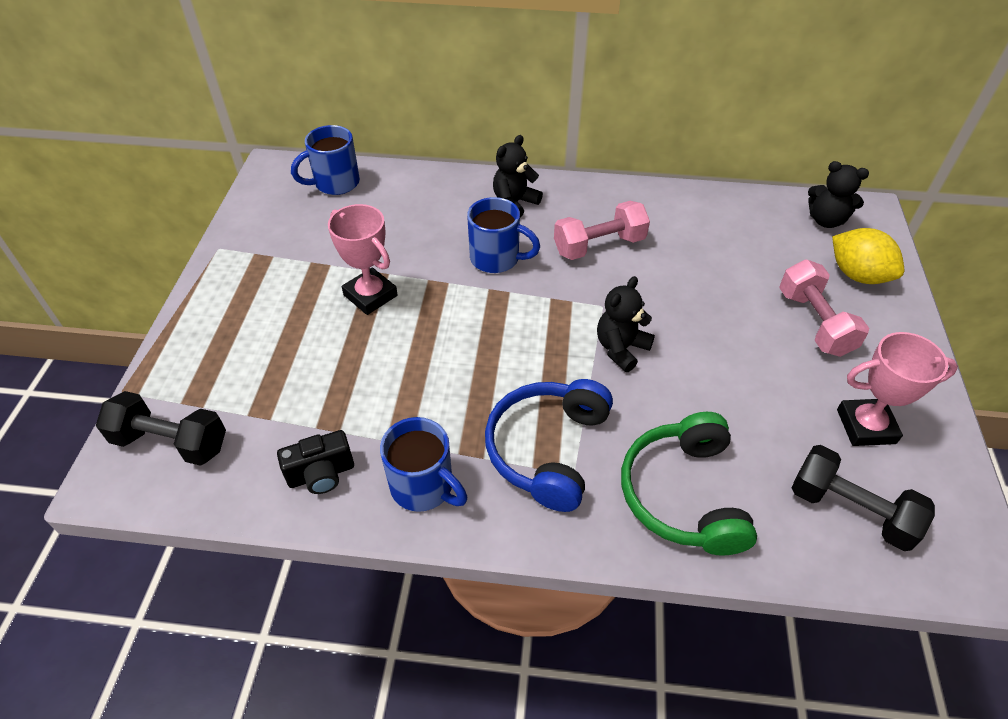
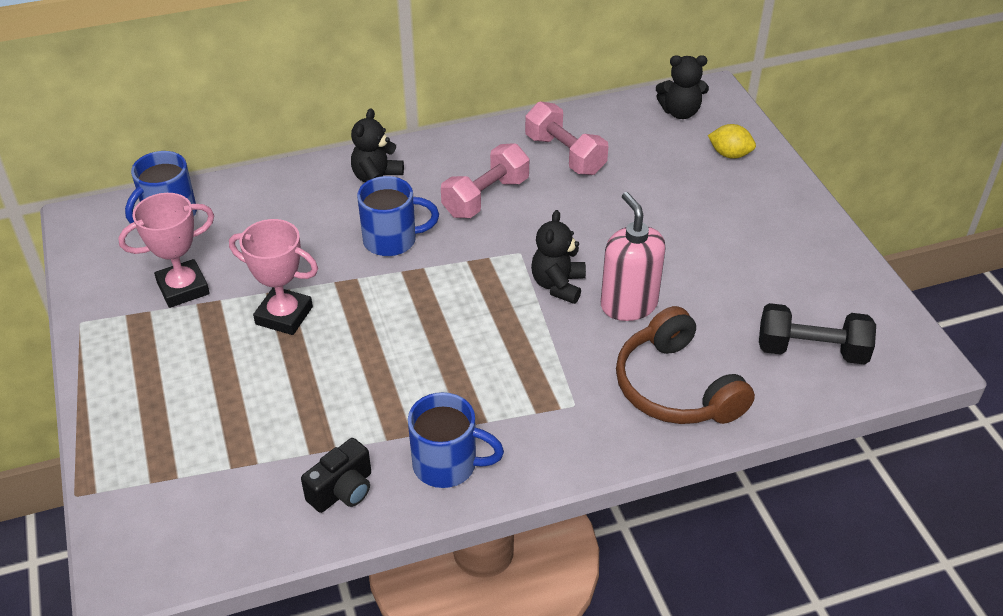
camera: 25 degrees left, 5 degrees down
black dumbbell [96,391,226,466] -> none
blue headphones [485,379,613,512] -> none
green headphones [621,412,757,556] -> brown headphones [616,306,755,424]
pink dumbbell [779,259,869,357] -> pink dumbbell moved to [525,101,609,175]
yellow lemon [832,228,904,284] -> yellow lemon [708,124,756,159], size x0.66
pink trophy [837,332,958,446] -> pink trophy moved to [118,193,214,308]
none -> pink soap dispenser [601,192,666,321]

